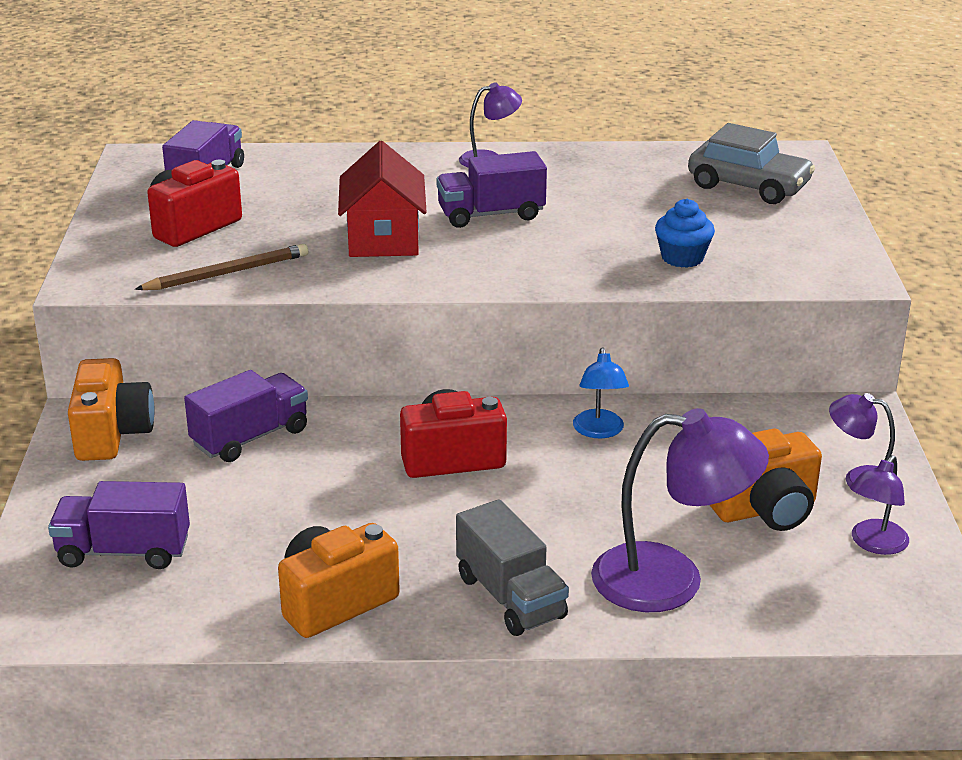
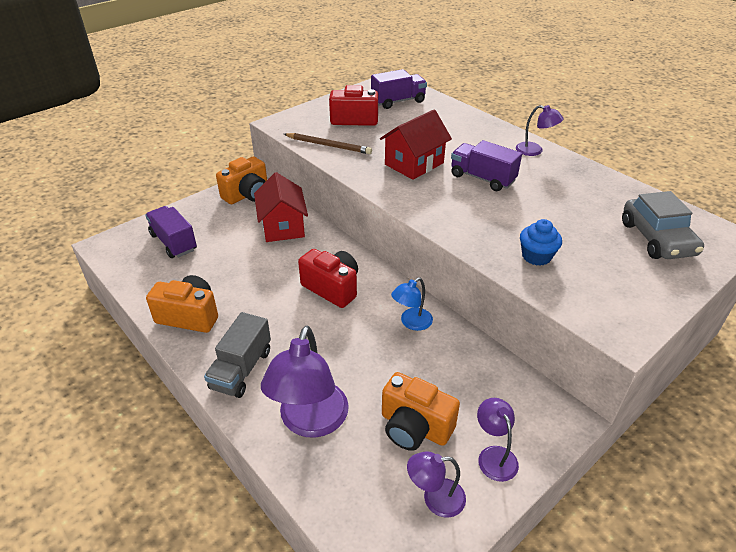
camera: 50 degrees right, 10 degrees up
purple truck [184,370,308,462] -> red house [254,172,308,242]
purple lamp [591,408,769,612] -> purple lamp turned 45 degrees clockwise [261,326,349,438]

